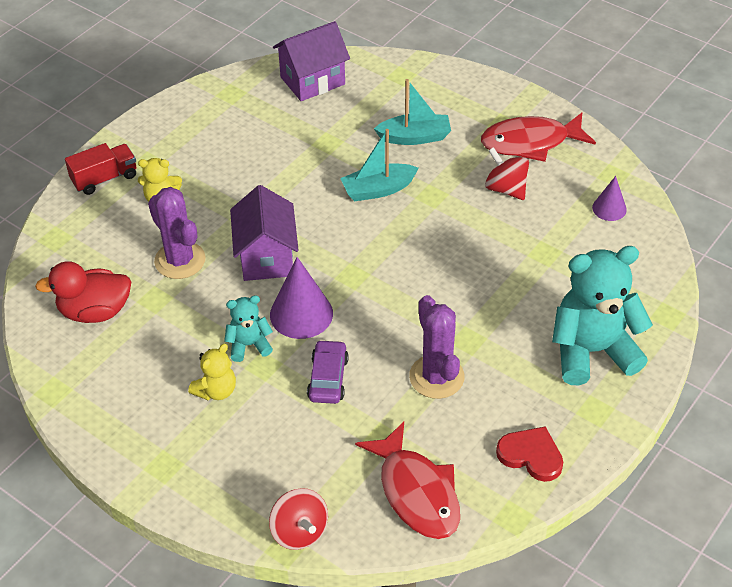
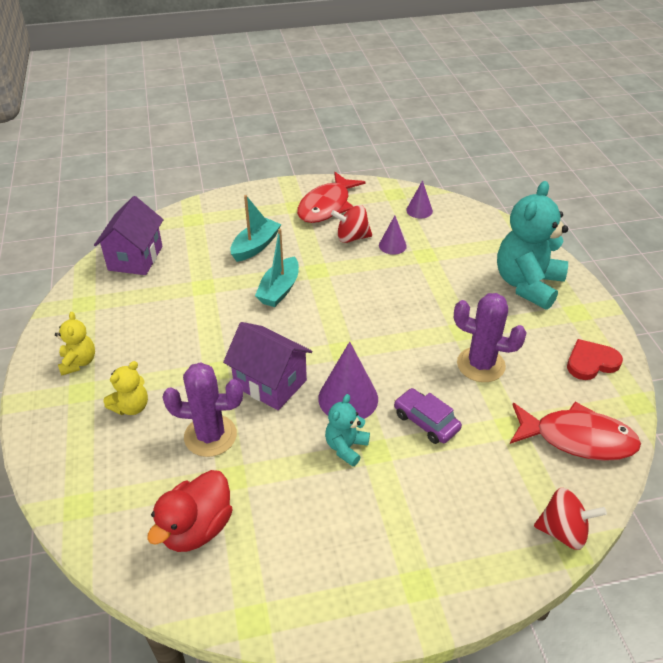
camera: 50 degrees left, 5 degrees down
red truck [65,143,136,195] -> none
yellow teddy bear [188,344,236,400] -> yellow teddy bear moved to [55,312,95,376]
none -> purple cone [379,216,407,255]

